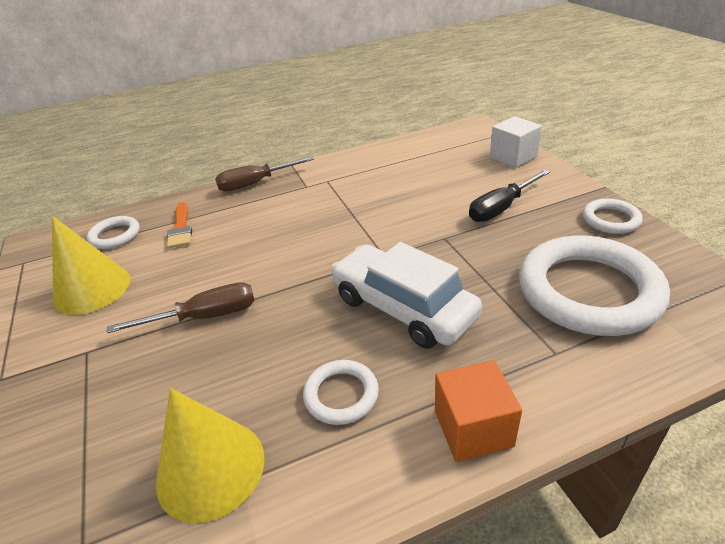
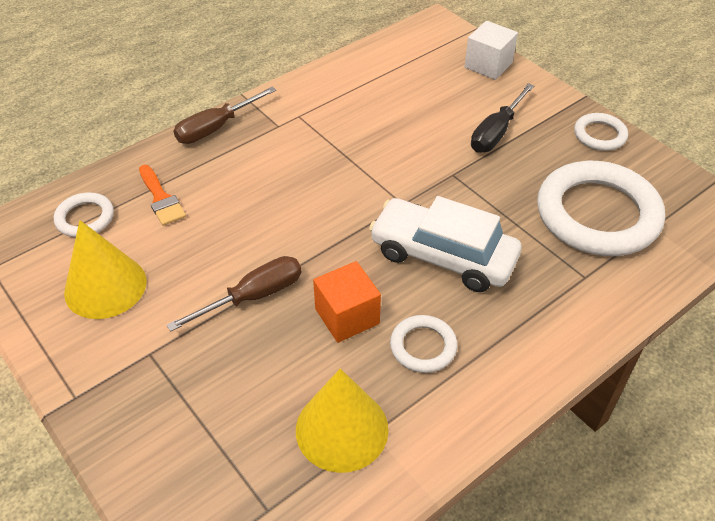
camera: 20 degrees left, 10 degrees up
orange cube [435,360,522,462] -> orange cube moved to [313,261,381,343]

